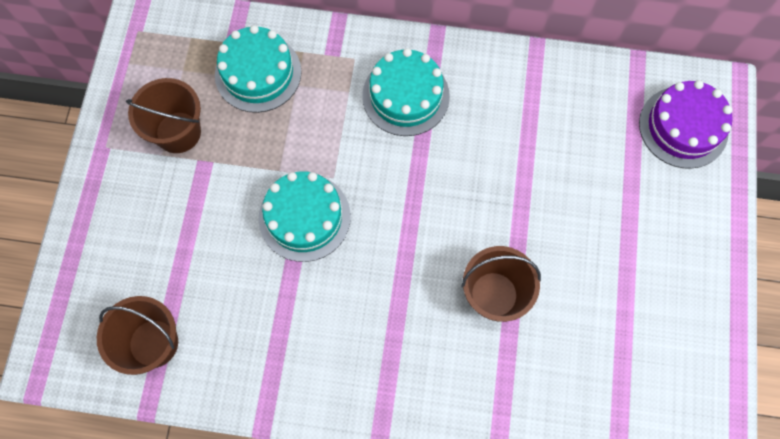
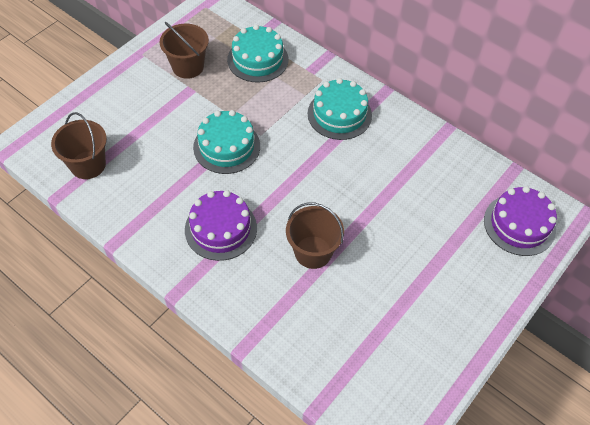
camera: 30 degrees right, 15 degrees down
none -> purple cake [185,190,257,261]

